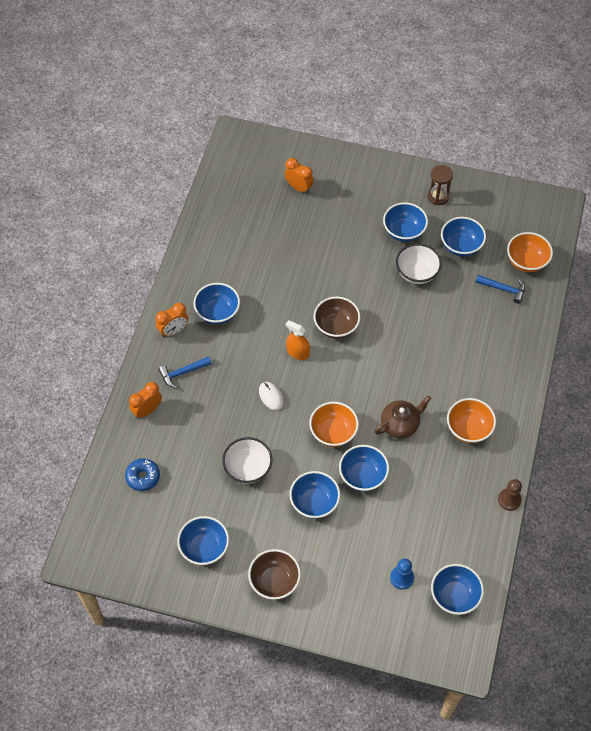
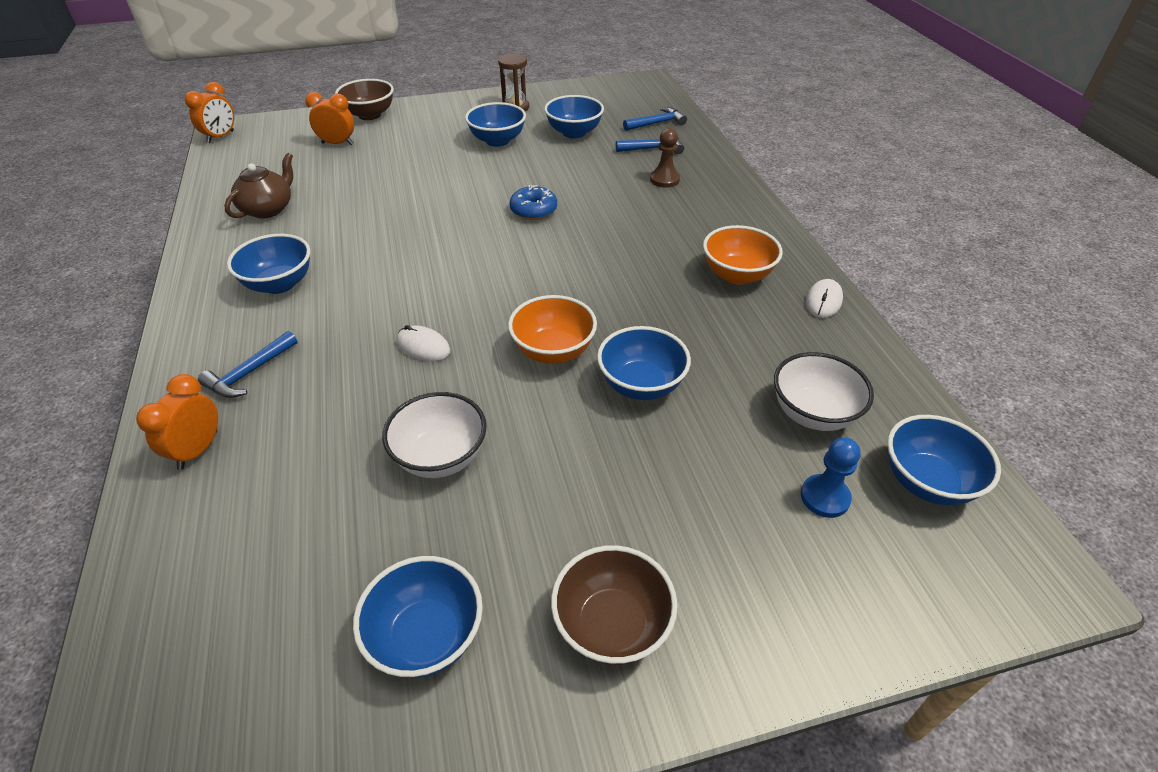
camera: 30 degrees left, 15 degrees down
blue donut [125,458,160,491] -> blue donut moved to [510,185,557,220]
orange clock [156,303,188,337] -> orange clock moved to [185,82,234,143]
orange spray bottle [285,320,310,360] -> none
blue bowl [289,471,340,519] -> none
brown bowl [313,297,360,339] -> brown bowl moved to [335,79,394,120]
brown teapot [375,396,431,438] -> brown teapot moved to [224,152,293,218]
white bowl [396,244,442,284] -> white bowl moved to [774,352,874,431]
brown pawn [498,479,522,511] -> brown pawn moved to [650,128,680,188]
orange bowl [507,232,553,272] -> blue hammer [623,107,687,131]
none -> white mouse [806,279,843,318]

